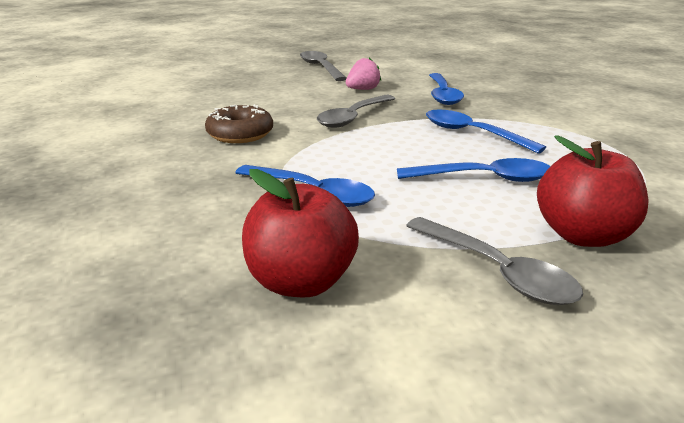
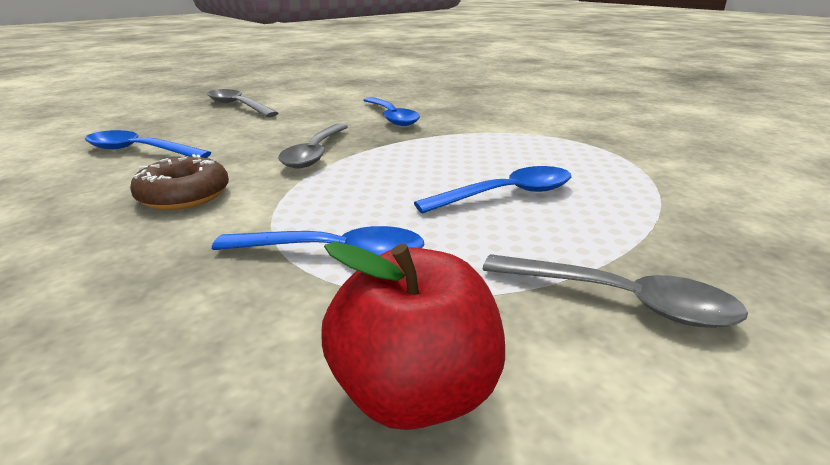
camera: 25 degrees left, 0 degrees up
pink strawberry [346,58,381,90] -> none
blue spoon [426,110,546,154] -> blue spoon moved to [85,130,211,158]
red apple [537,136,649,247] -> none

